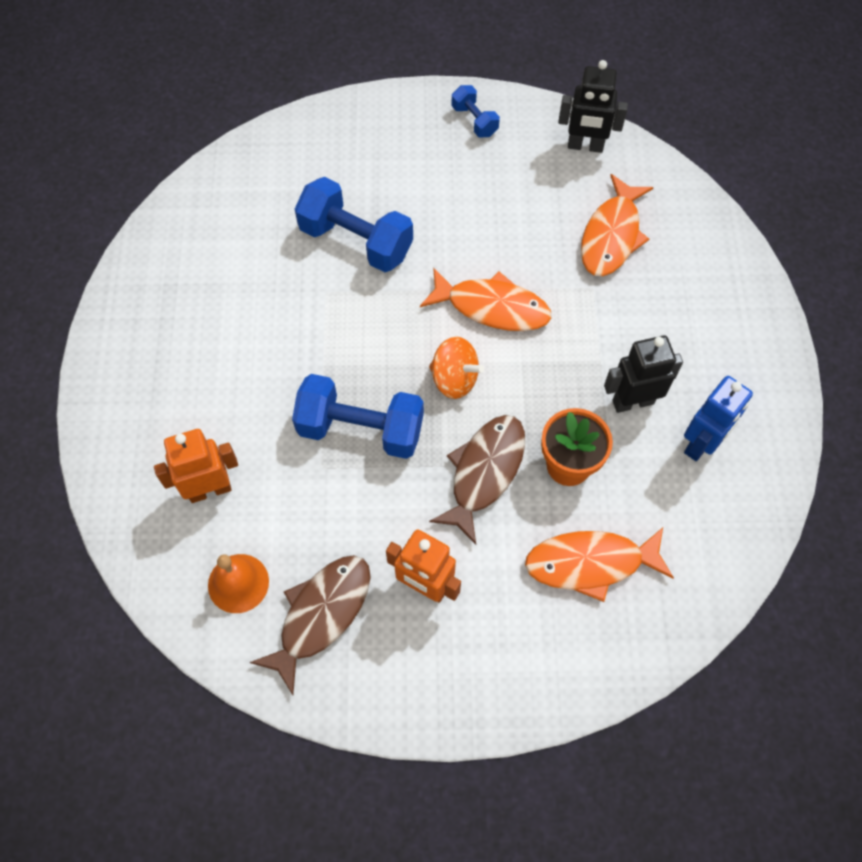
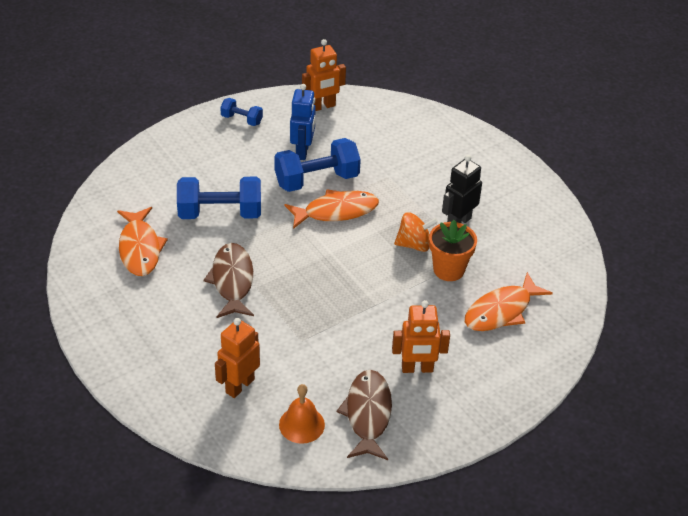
camera: 35 degrees left, 20 degrees down
blue dumbbell [292,374,424,459] -> blue dumbbell moved to [274,138,361,192]
orange spinning top [429,337,484,399] -> orange spinning top moved to [394,212,438,252]
brown fish [429,415,525,545] -> brown fish moved to [203,243,254,318]
black robot [558,60,628,153] -> orange robot [302,39,346,111]
orange fish [581,174,653,276] -> orange fish moved to [117,207,168,276]
blue robot [684,376,753,461] -> blue robot moved to [290,84,316,160]

